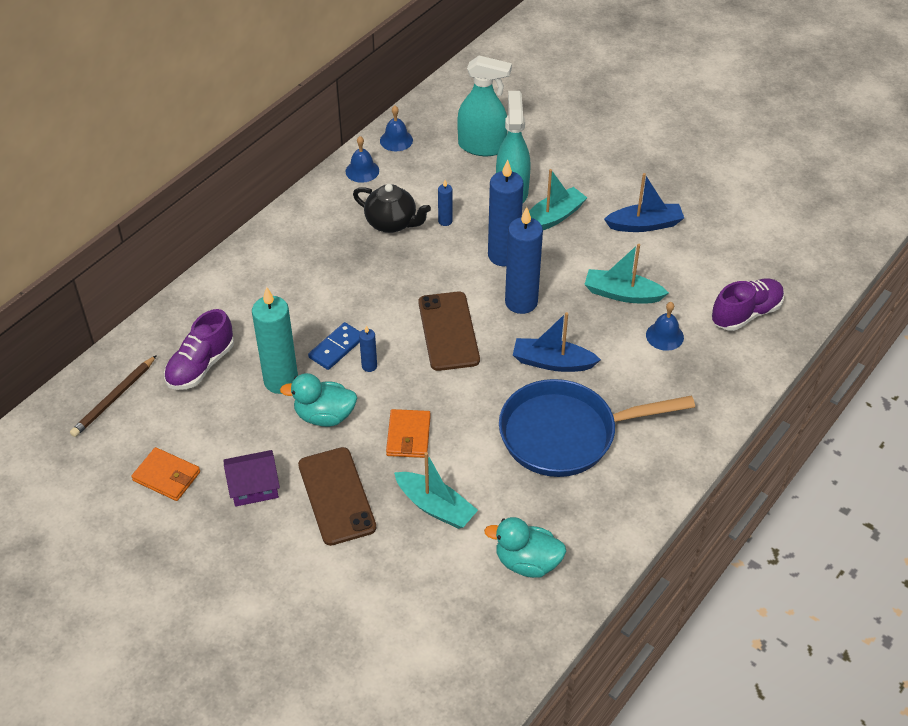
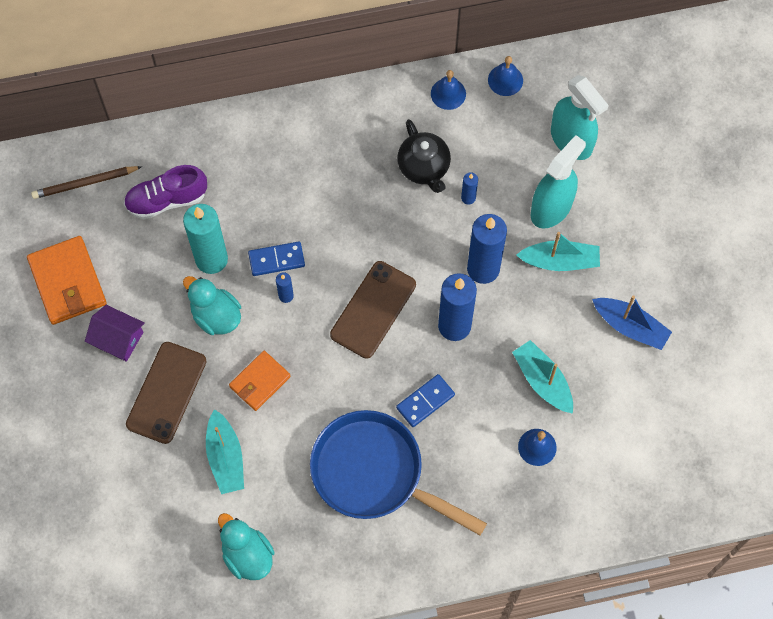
camera: 40 degrees right, 20 degrees up
orange wallet [131,447,200,501] -> orange wallet [27,236,107,325], size x1.56
blue boat [513,312,601,372] -> blue domino [396,374,455,427]
purple shoe [711,279,784,331] -> none

